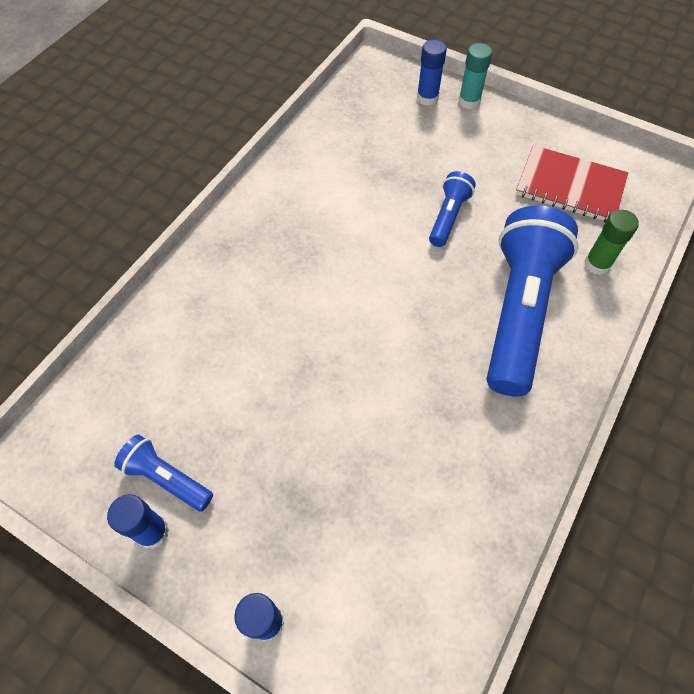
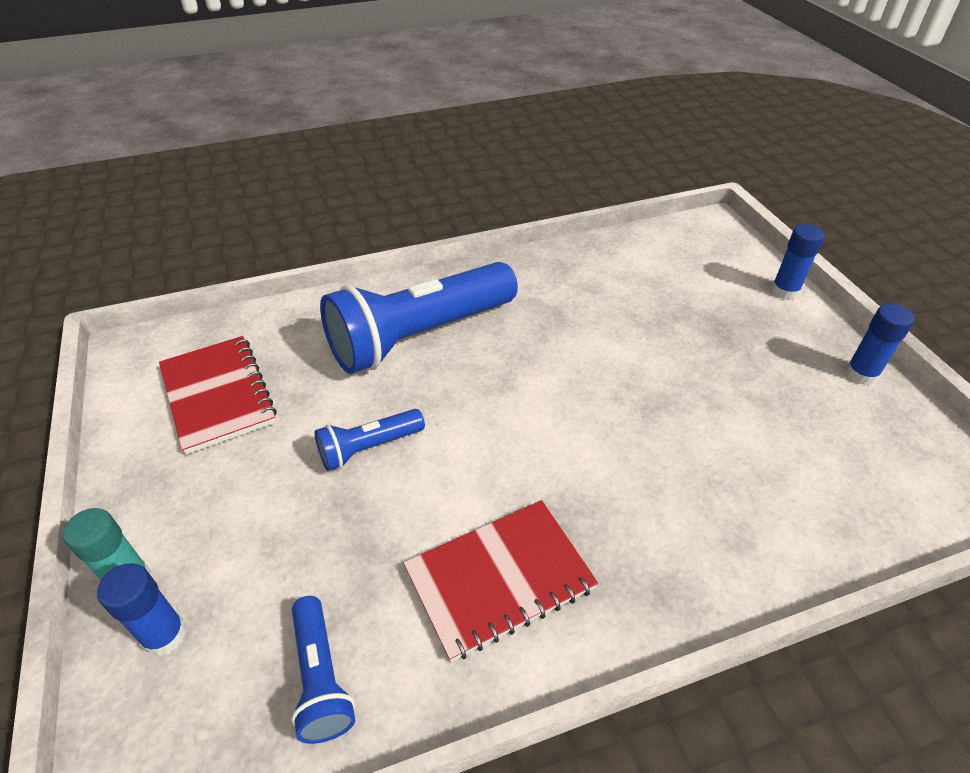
camera: 140 degrees left, 15 degrees down
blue flashlight [114,435,213,512] -> blue flashlight moved to [291,596,355,744]
green glue stick [584,210,639,275] -> none
none -> red notebook [403,500,598,662]

